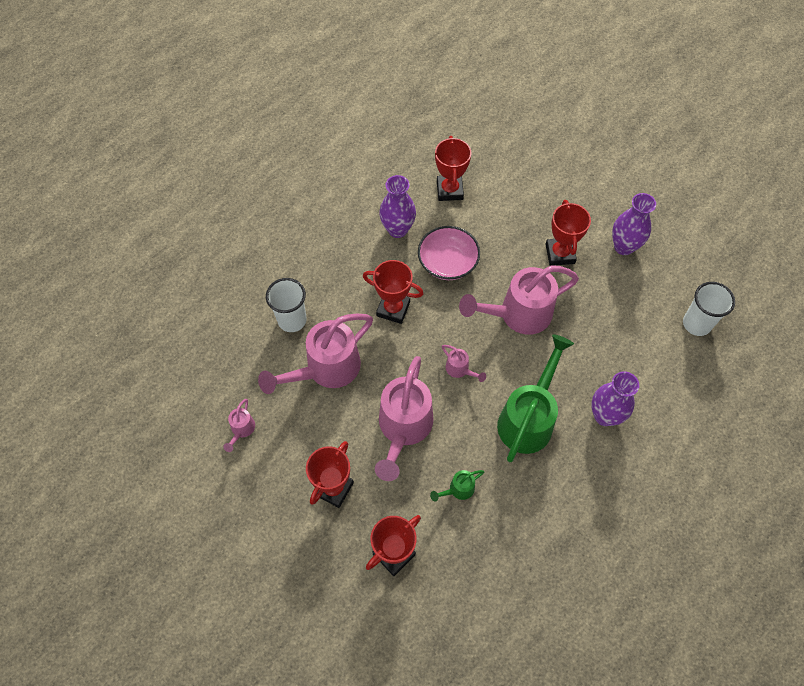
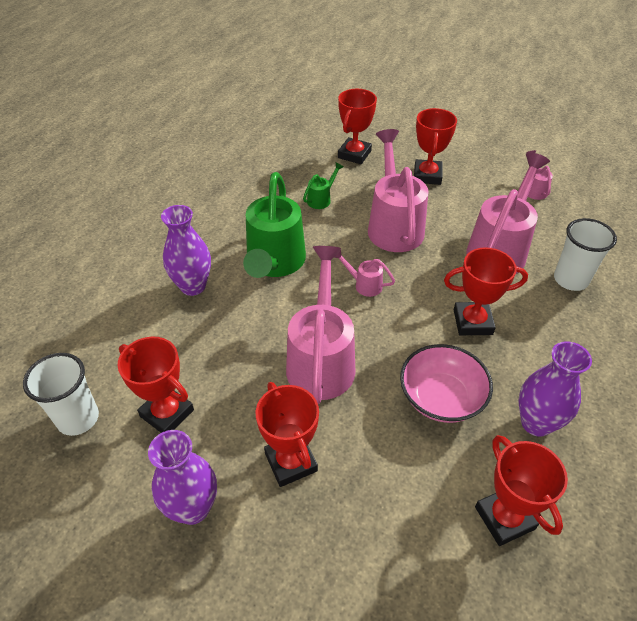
camera: 160 degrees right, 15 degrees down
pink watering can [459,266,579,335] -> pink watering can turned 45 degrees counterclockwise [286,246,356,404]
none -> red trophy [118,336,194,433]

